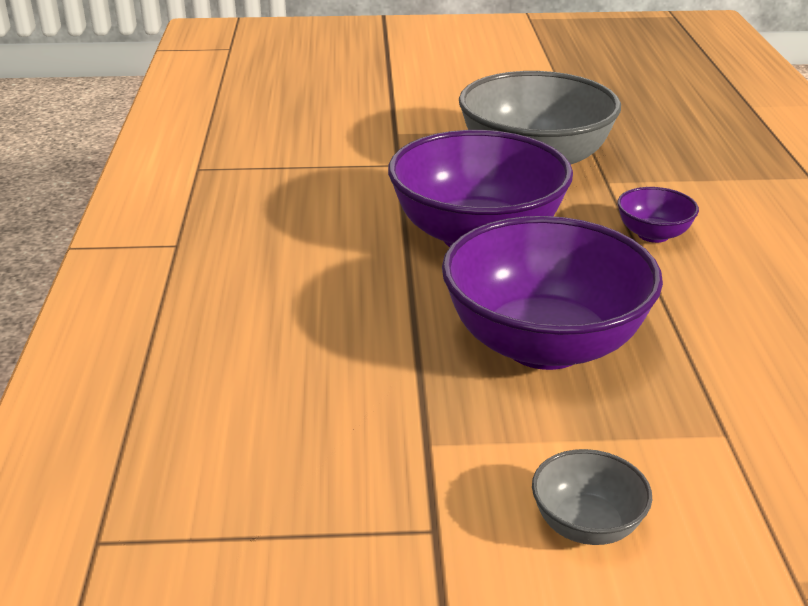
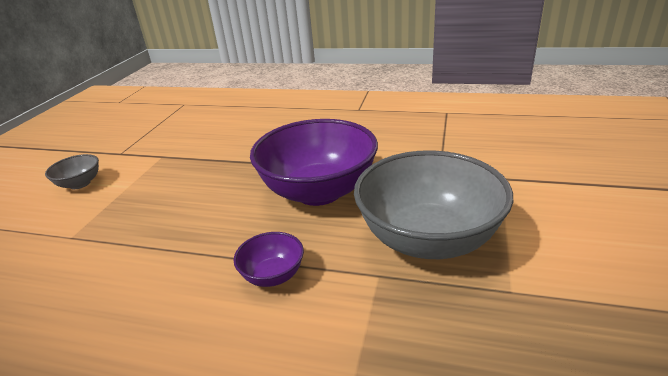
camera: 110 degrees right, 0 degrees up
purple bowl [442,216,663,370] -> none

